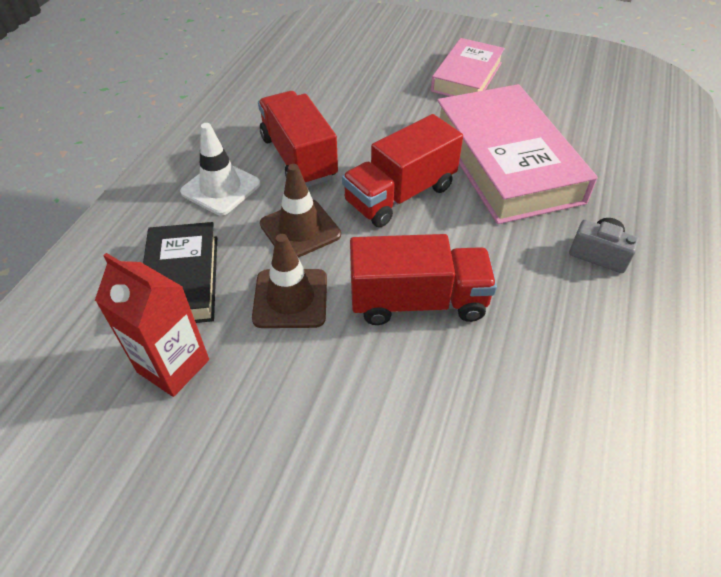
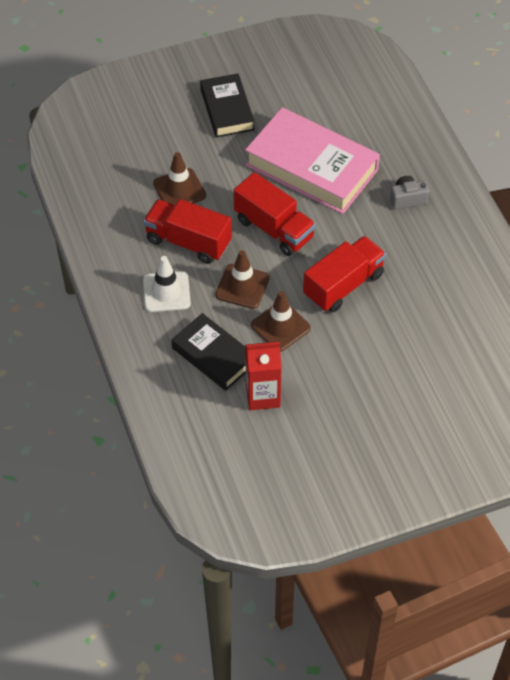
camera: 40 degrees left, 5 degrees up
red truck [342,114,463,227] -> red truck turned 60 degrees counterclockwise [234,172,316,256]
pink book [431,38,505,97] -> black book [200,73,255,138]
none -> brown traffic cone [153,152,206,205]

